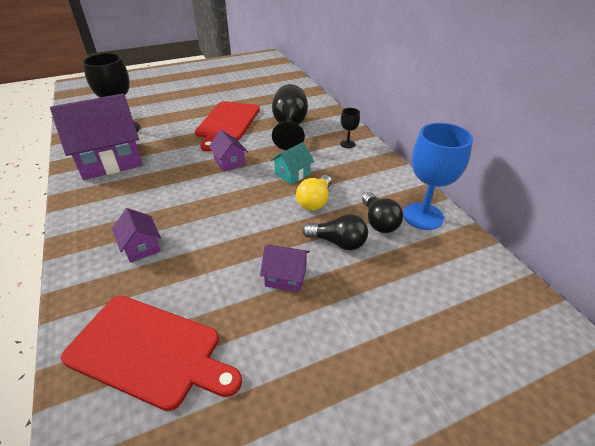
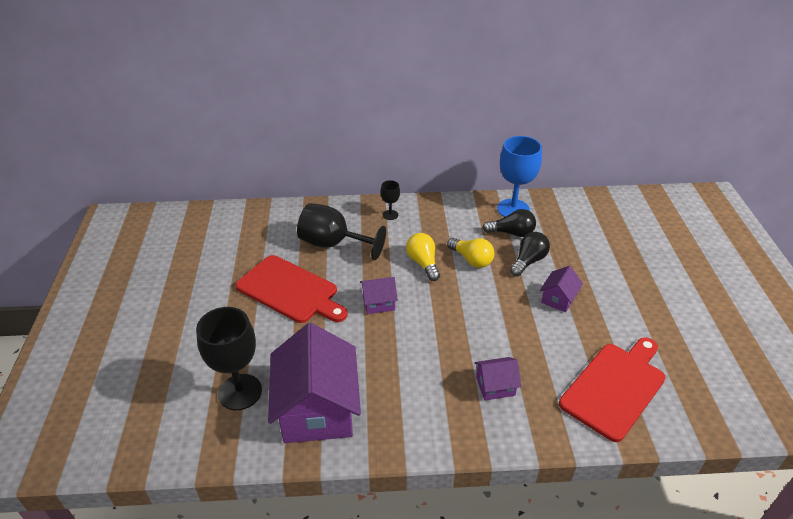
camera: 70 degrees left, 0 degrees up
turquoise house [271,142,314,184] -> yellow light bulb [406,233,440,281]

